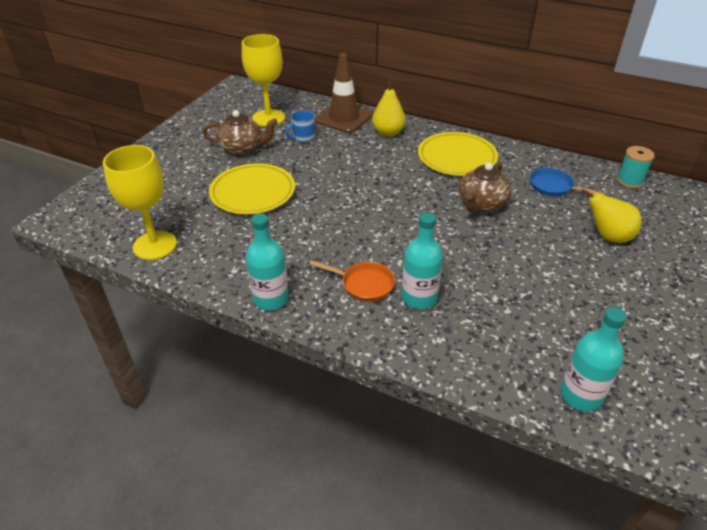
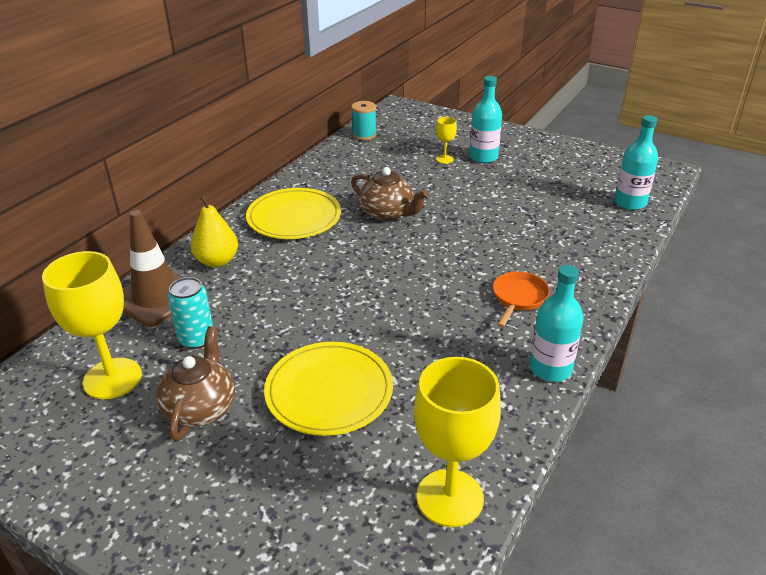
camera: 85 degrees left, 5 degrees down
blue mug [285,110,315,143] -> turquoise can [168,277,213,349]
turquoise bottle [402,212,443,309] -> turquoise bottle moved to [469,76,502,163]
blue pan [530,168,605,196] -> none
yellow pear [581,189,642,243] -> yellow goblet [436,117,457,164]

